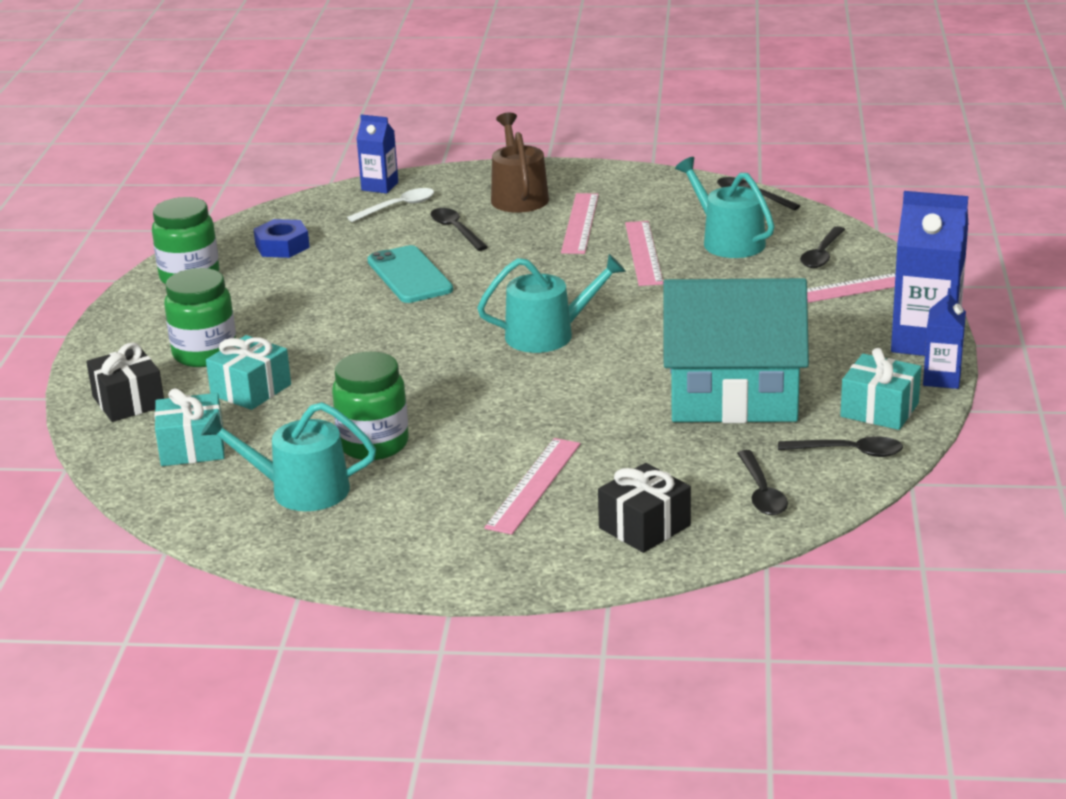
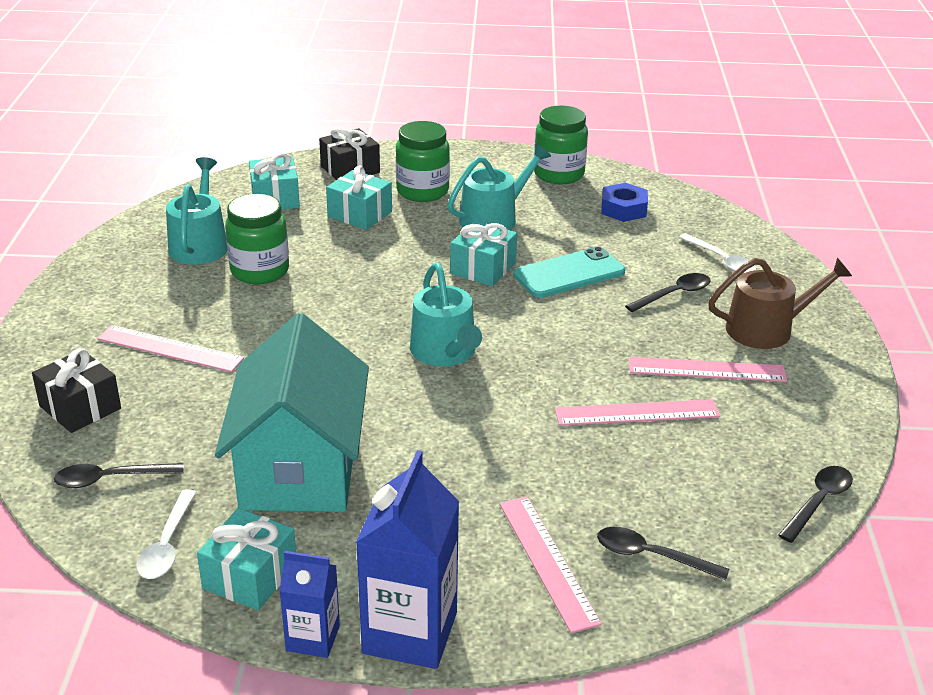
camera: 85 degrees right, 5 degrees up
blue carton [357,114,398,193] -> none
turquoise watering can [675,157,775,258] -> turquoise watering can moved to [447,144,551,230]
black spoon [778,436,903,457] -> white spoon [136,489,197,579]
none -> turquoise gift [450,221,517,286]

